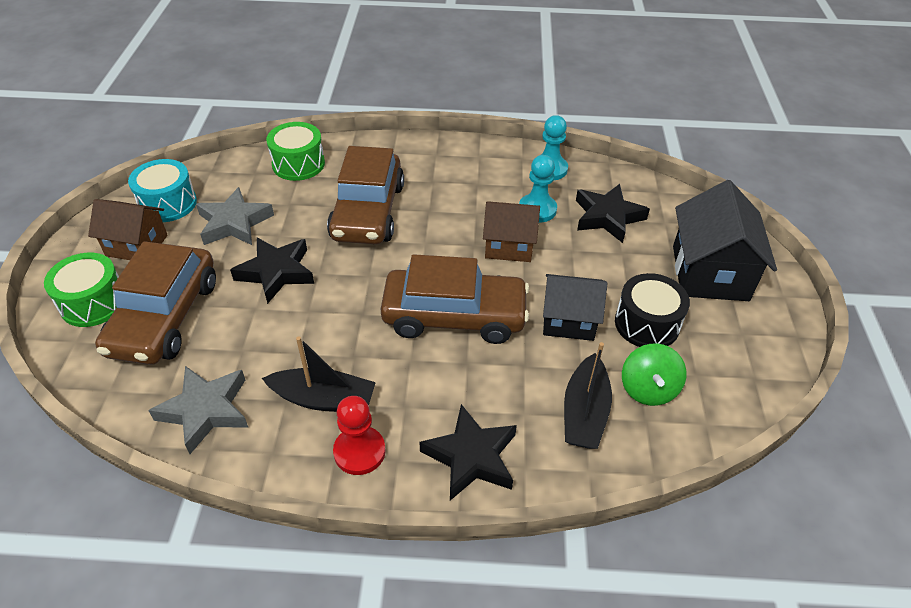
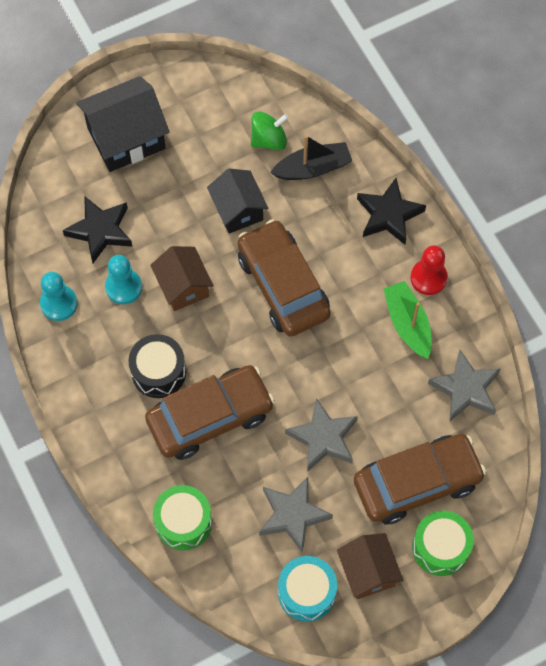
camera: 120 degrees left, 20 degrees up
black star [230,238,314,304] -> grey star [285,398,358,472]
black boat [262,336,376,412] -> green boat [383,281,432,359]
black drum [615,273,690,347] -> black drum moved to [128,334,186,398]

